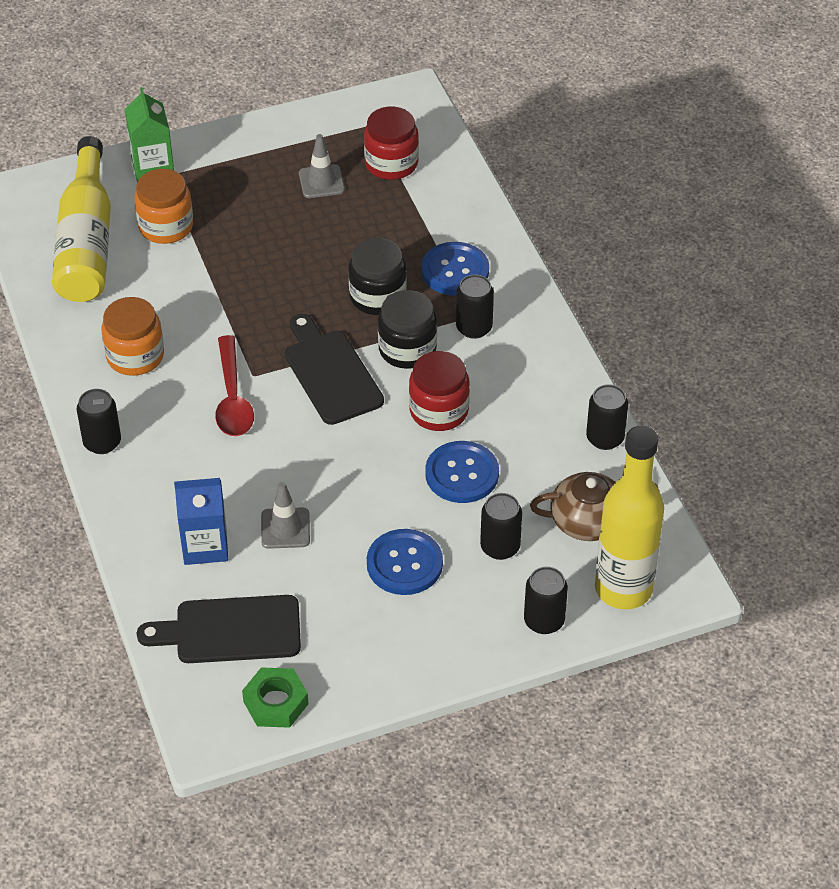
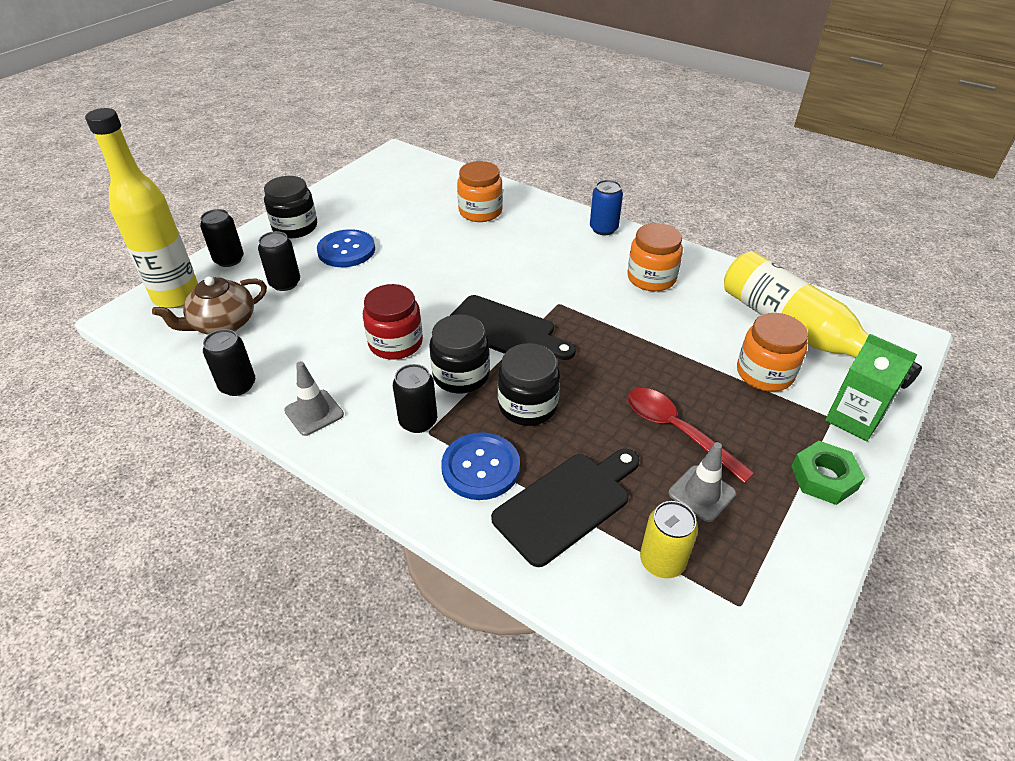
camera: 145 degrees right, 5 degrees down
black can [77,389,121,454] -> blue can [590,180,623,235]
black cutting board [137,595,301,663] -> black cutting board moved to [491,449,640,567]
blue carton [174,478,228,565] -> orange jar [457,161,503,222]
red spoon [215,335,254,436] -> red spoon moved to [628,388,755,483]
green nut [242,667,308,728] -> green nut moved to [791,441,865,505]
grey traffic cone [261,482,310,549] -> grey traffic cone moved to [284,361,344,436]
red jar [364,106,419,180] -> yellow can [640,501,698,578]
blue button [425,441,499,503] -> none
none -> black jar [264,176,317,238]

